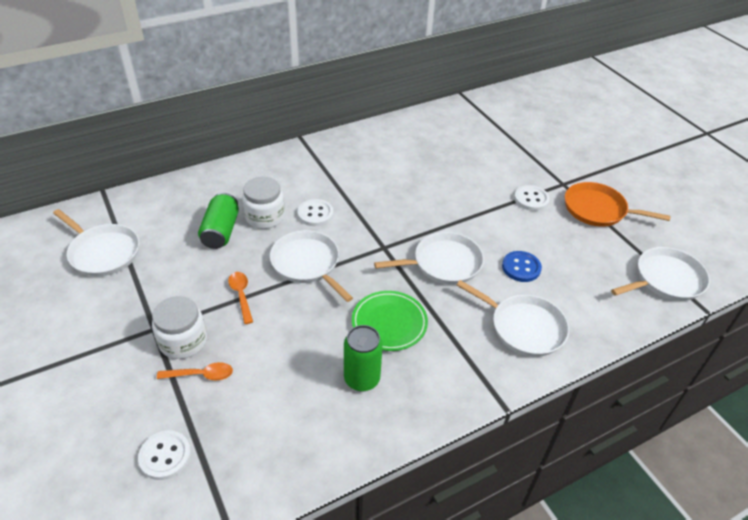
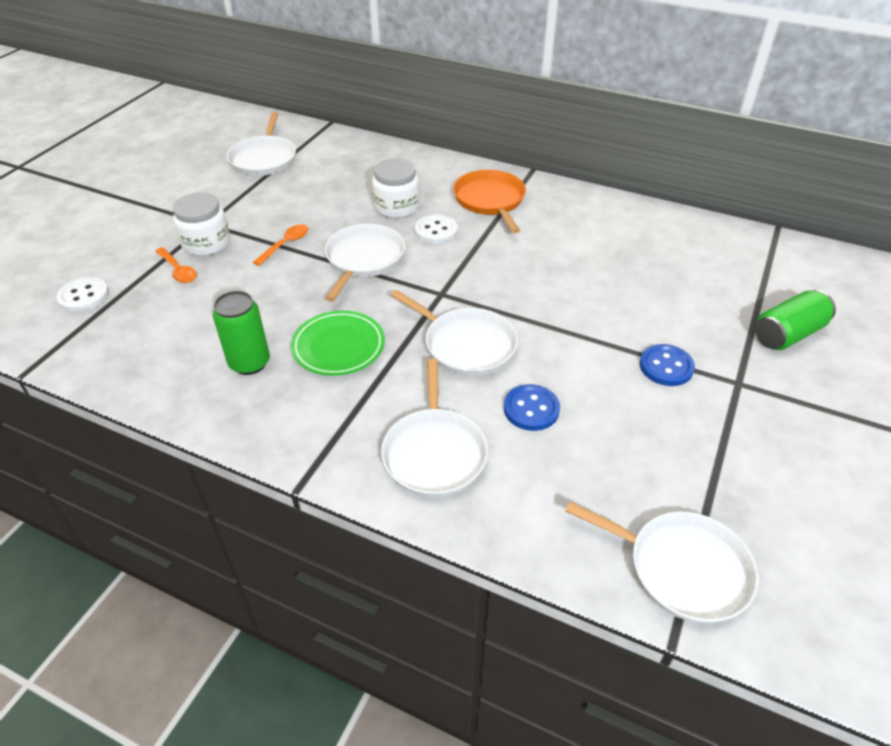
camera: 55 degrees right, 0 degrees up
green can [198,193,239,249] -> green can moved to [755,290,836,350]
white button [514,185,550,211] -> blue button [640,344,695,386]
orange pan [565,182,671,227] -> orange pan moved to [453,170,526,233]

